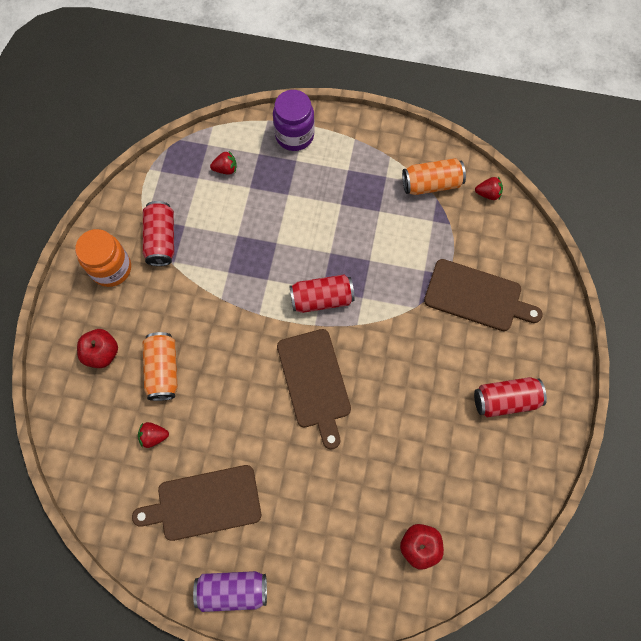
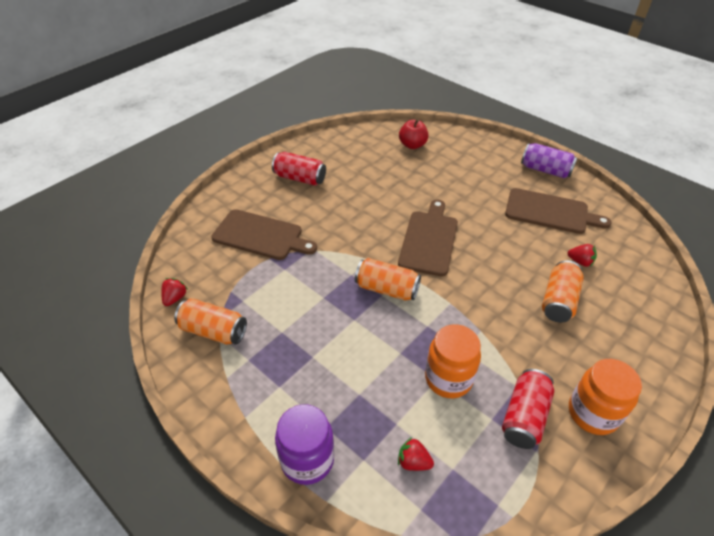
camera: 150 degrees left, 25 degrees down
red apple [77,329,118,368] -> none
red can [289,275,355,313] -> orange can [355,258,421,300]
brown cutting board [424,259,543,331] -> brown cutting board turned 150 degrees clockwise [211,209,317,260]
red strawberry [475,176,503,200] -> red strawberry turned 75 degrees clockwise [161,278,187,306]
none -> orange jar [425,324,481,398]

